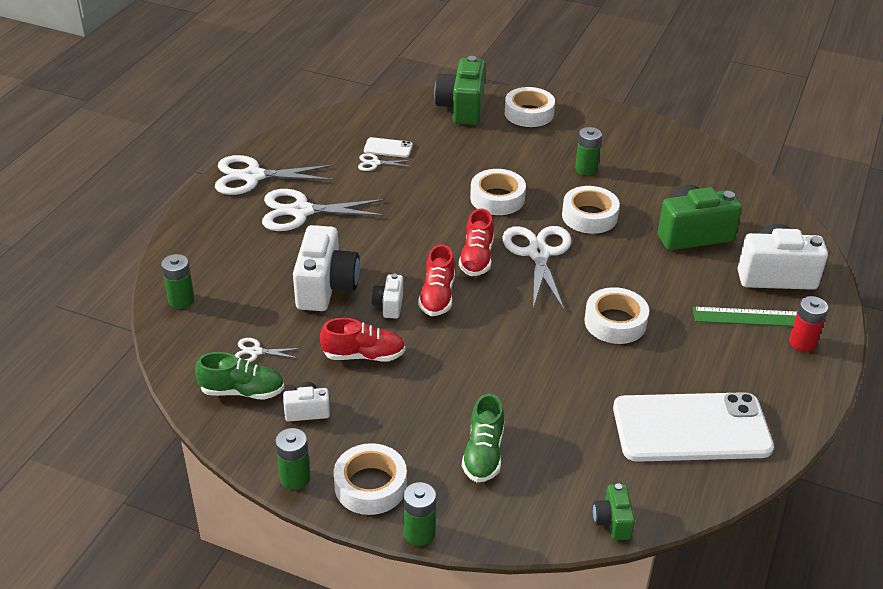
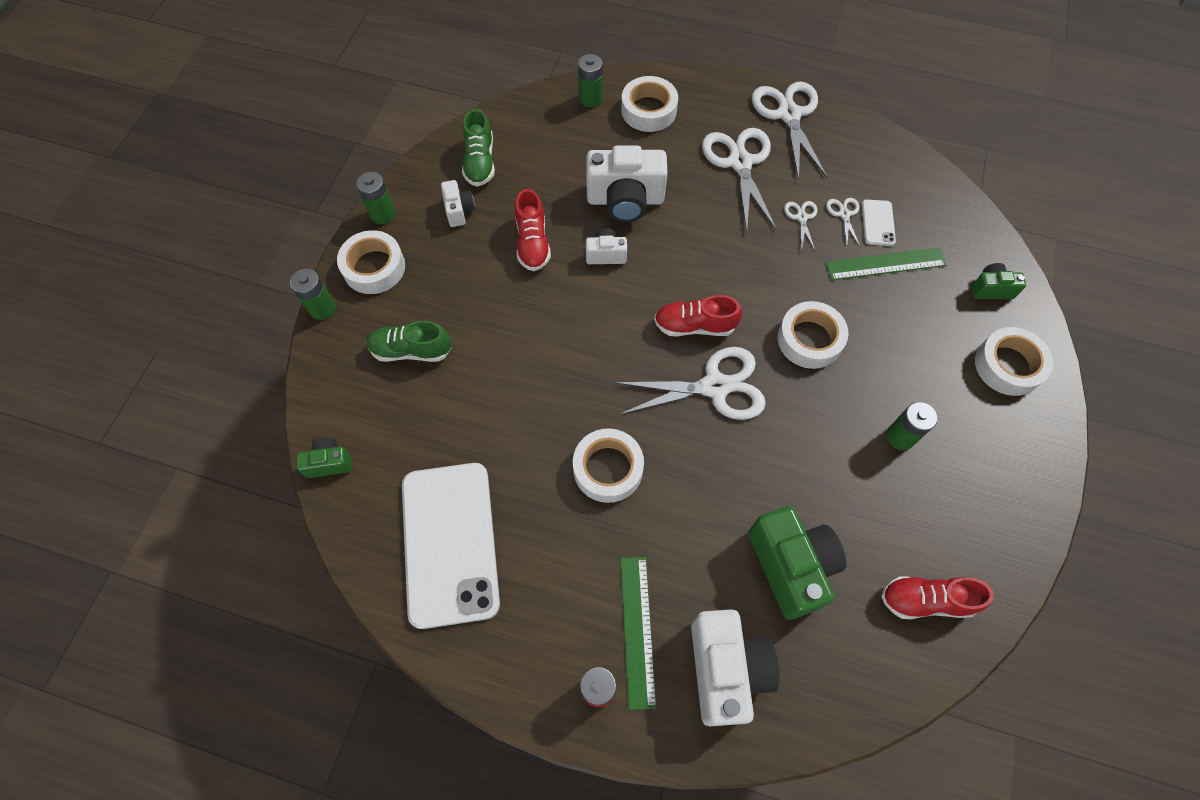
camera: 85 degrees right, 25 degrees up
white scissors [234,338,301,362] -> white scissors moved to [784,201,817,252]
red shoe [418,244,455,316] -> red shoe moved to [881,576,994,619]
green camera [434,56,485,125] -> green camera [971,263,1026,299], size x0.50
white tape [562,186,620,234] -> white tape moved to [621,76,678,132]
none -> green ruler [826,248,947,280]

